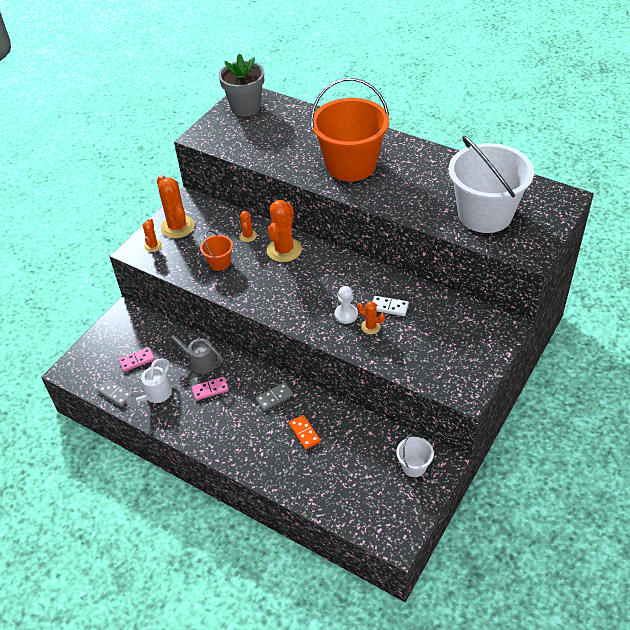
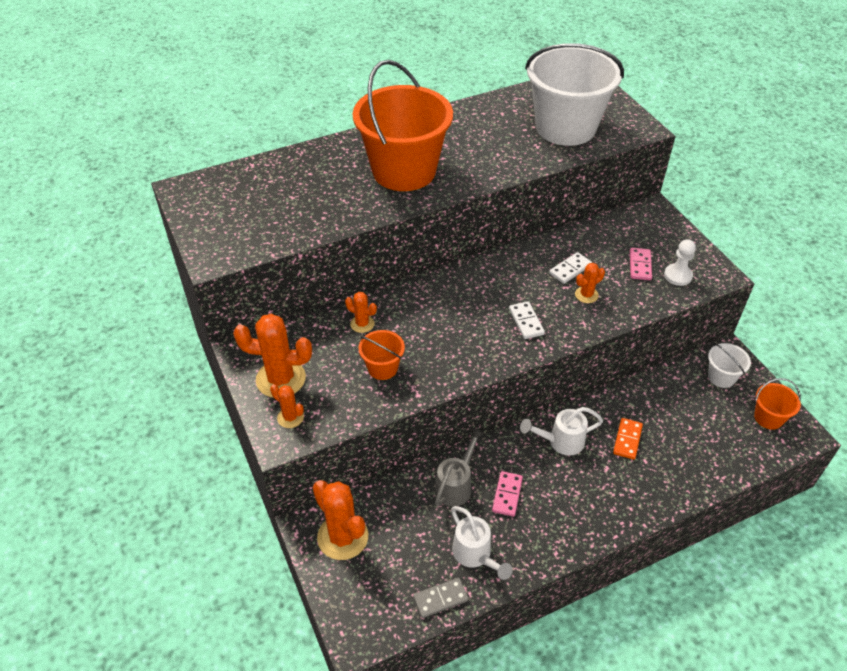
camera: 60 degrees left, 0 degrees up
pink domino [118,347,155,372] -> pink domino moved to [630,248,652,280]
grey watering can [164,328,223,374] -> grey watering can turned 150 degrees clockwise [435,428,485,507]
grey flower pot [219,53,264,117] -> none
grey domino [255,382,293,411] -> white watering can [520,407,603,456]
orange cactus [267,200,302,262] -> orange cactus moved to [313,480,368,560]
orange domino [289,415,321,450] -> orange domino turned 75 degrees counterclockwise [613,418,643,460]
white pawn [334,286,358,324] -> white pawn moved to [664,239,696,286]
none -> white domino [509,301,545,339]
none -> orange bucket [754,378,801,430]

